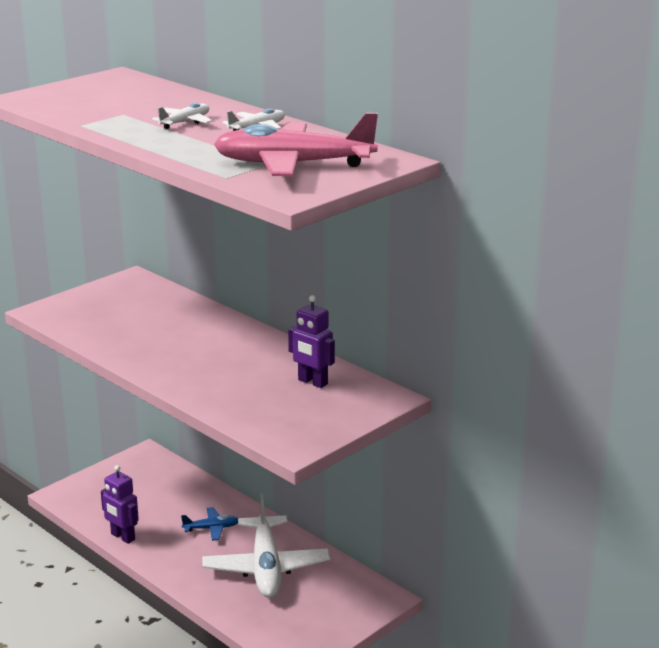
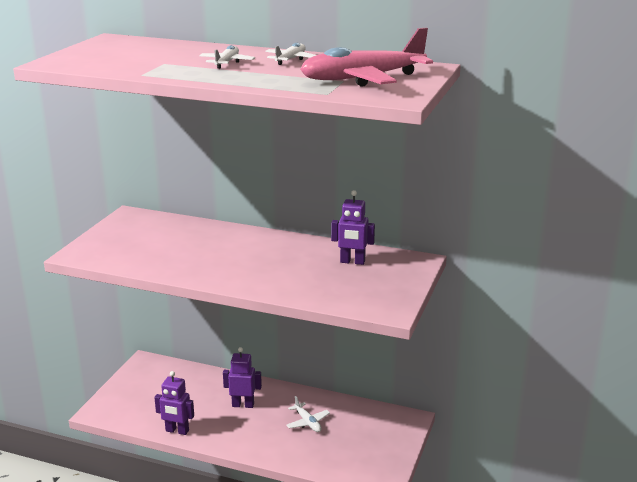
camera: 25 degrees left, 0 degrees up
blue plane [181,507,238,541] -> purple robot [223,347,262,408]
white plane [202,493,330,598] -> white plane [286,396,330,432], size x0.46

